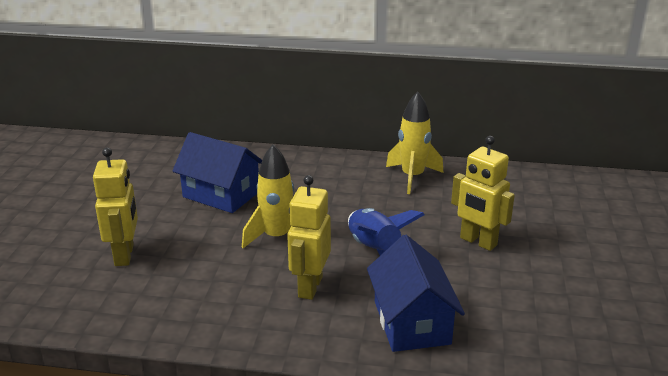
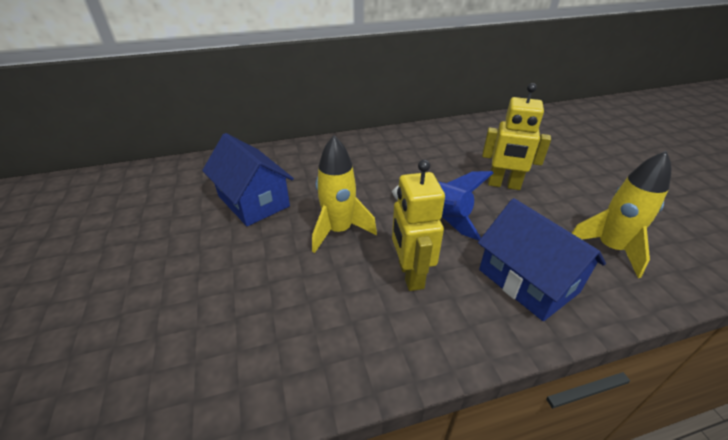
camera: 25 degrees left, 10 degrees up
yellow robot [93,148,138,266] -> none
blue house [173,132,262,213] -> blue house turned 45 degrees clockwise [202,133,294,226]
yellow rocket [386,92,443,194] -> yellow rocket moved to [572,151,671,278]

